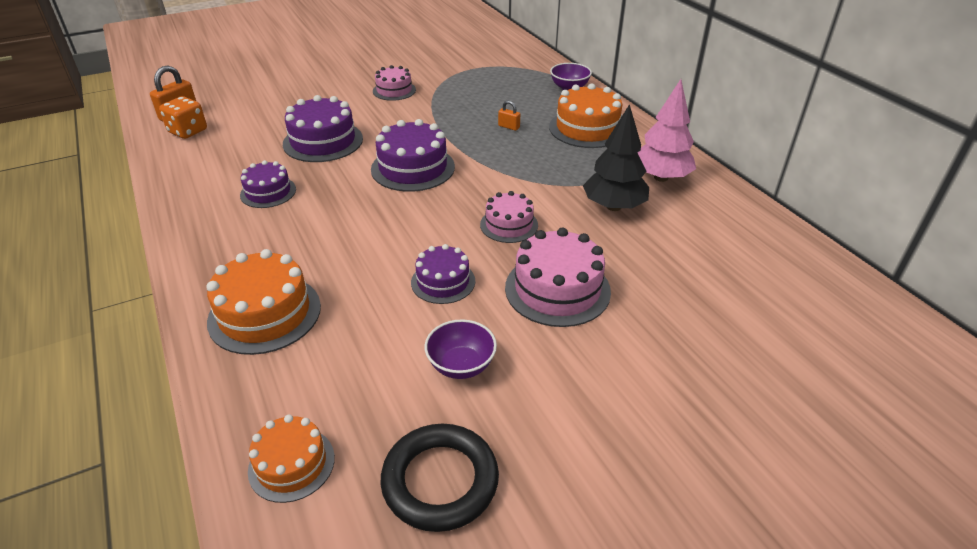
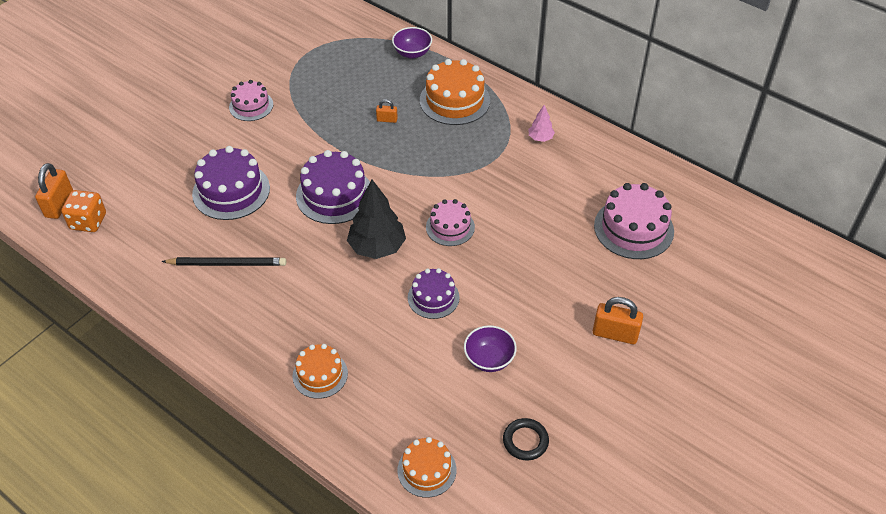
camera: 25 degrees left, 10 degrees up
orange cake [206,249,321,355] -> orange cake [293,344,348,399], size x0.62
purple cake [240,160,296,208] -> black pencil [161,257,286,266]
black ring [381,424,499,532] -> black ring [503,418,549,460], size x0.59
pink cake [505,228,611,327] -> pink cake moved to [594,183,674,259]
black tree [583,104,649,211] -> black tree moved to [347,180,406,259]
pink tree [637,79,696,182] -> pink tree [528,105,555,142], size x0.50
none -> orange padlock [593,297,643,344]

